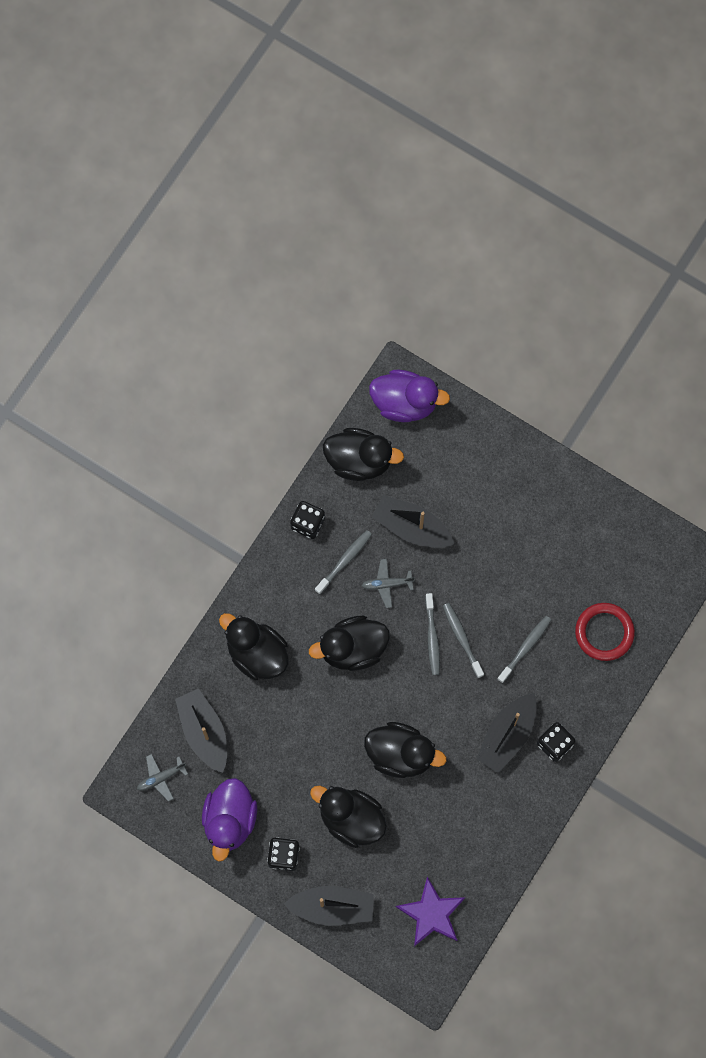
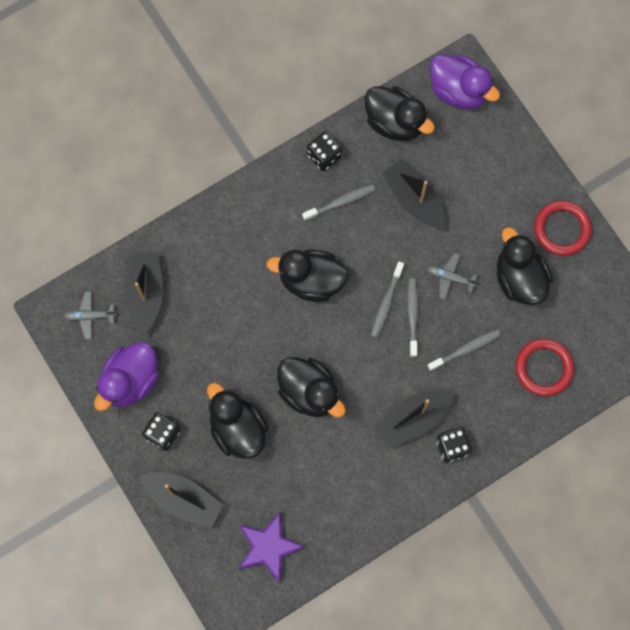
camera: 25 degrees right, 0 degrees up
black duck [219,613,289,680] -> black duck moved to [497,227,553,305]
grey plane [362,559,415,608] -> grey plane moved to [427,253,478,300]
none -> red ring [534,201,592,256]

